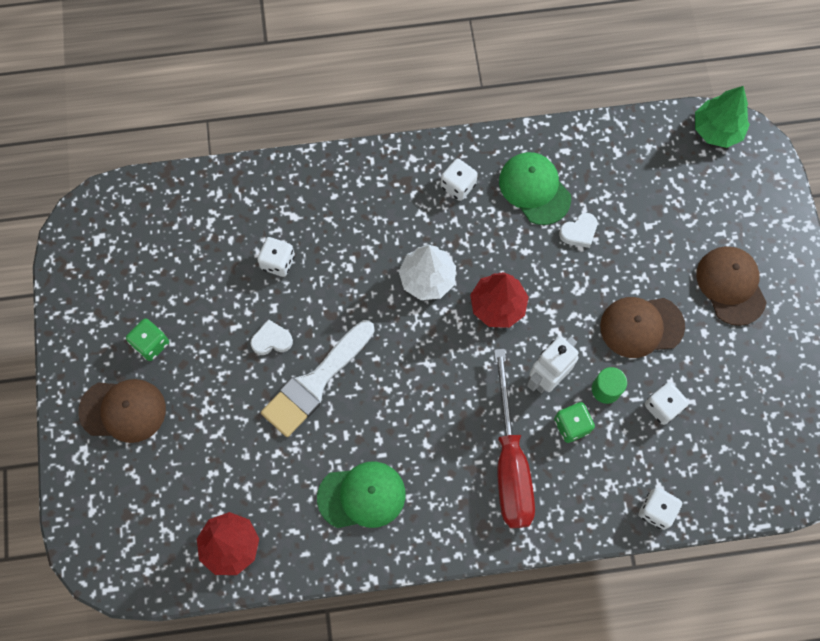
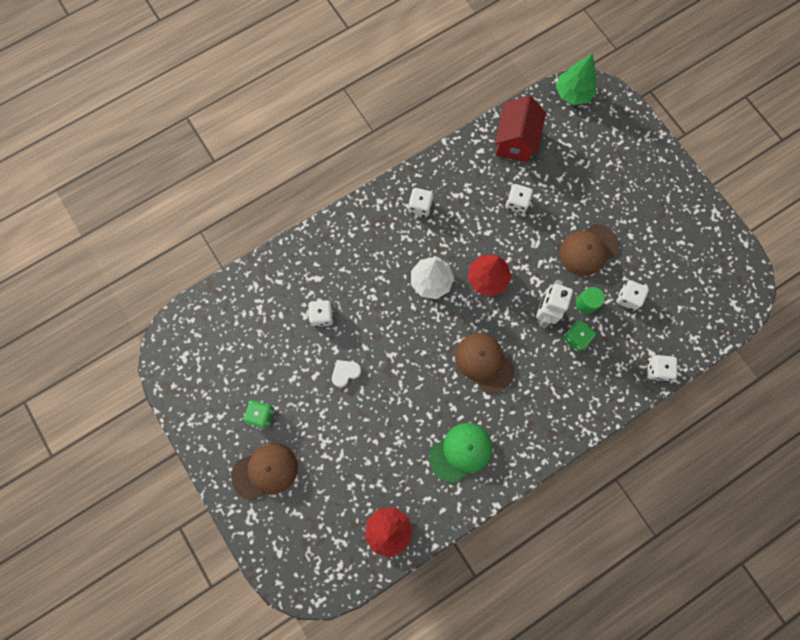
camera: 25 degrees left, 5 degrees up
white brush [261,320,375,437] -> none
red screwdriver [494,349,535,528] -> none
green cap [499,152,571,225] -> none
white heart [559,213,597,248] -> white dice [506,184,533,214]
brown cap [696,246,767,326] -> brown cap moved to [455,333,515,393]
none -> red house [495,95,546,162]

